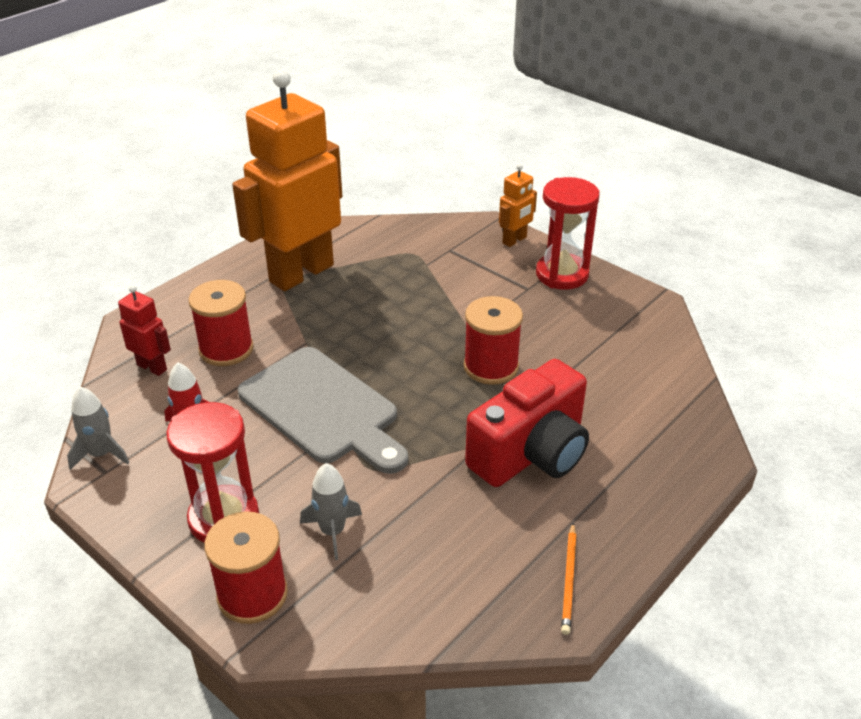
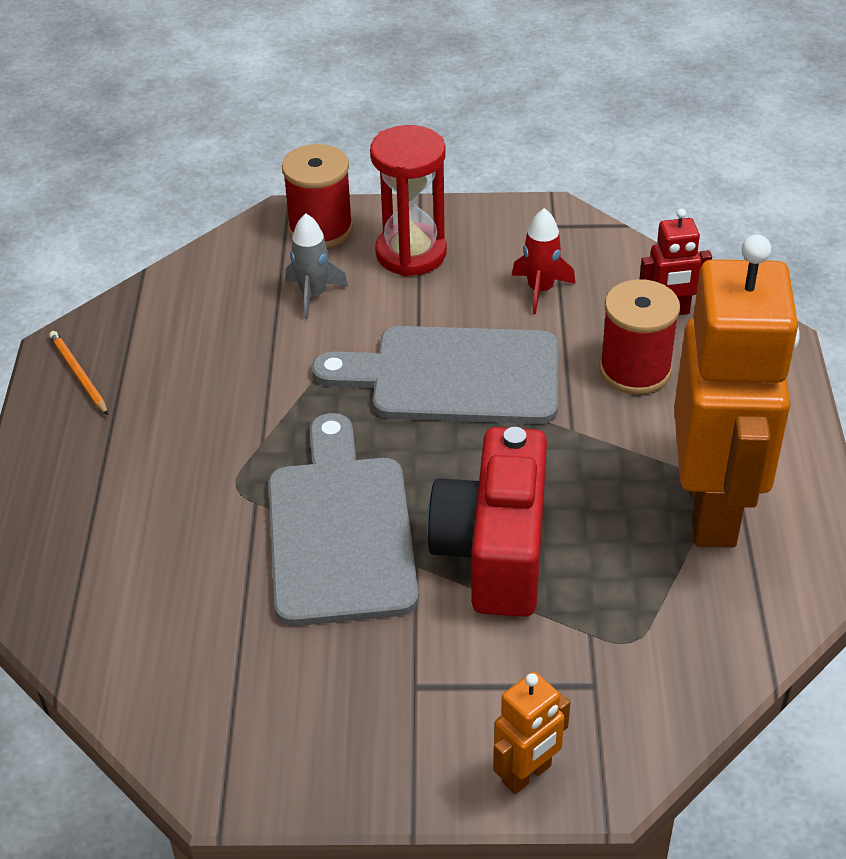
camera: 140 degrees right, 5 degrees up
grey rocket [67,387,130,470] -> none
red spool [464,296,523,385] -> grey cutting board [268,413,419,626]
red camera [465,359,589,487] -> red camera moved to [427,427,547,617]
orange robot [499,163,537,247] -> orange robot turned 135 degrees counterclockwise [493,672,570,794]
red hourglass [536,177,600,290] -> none

